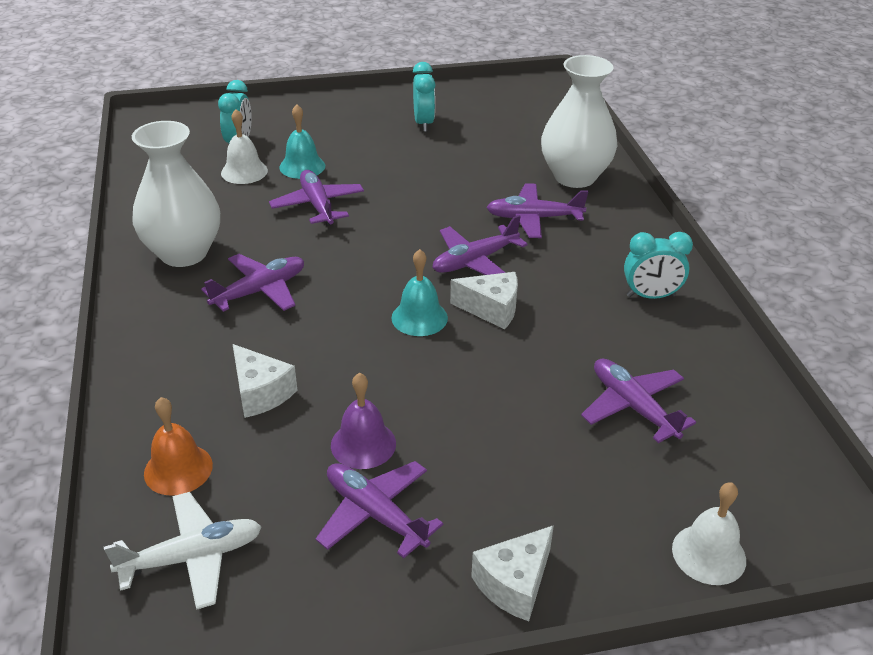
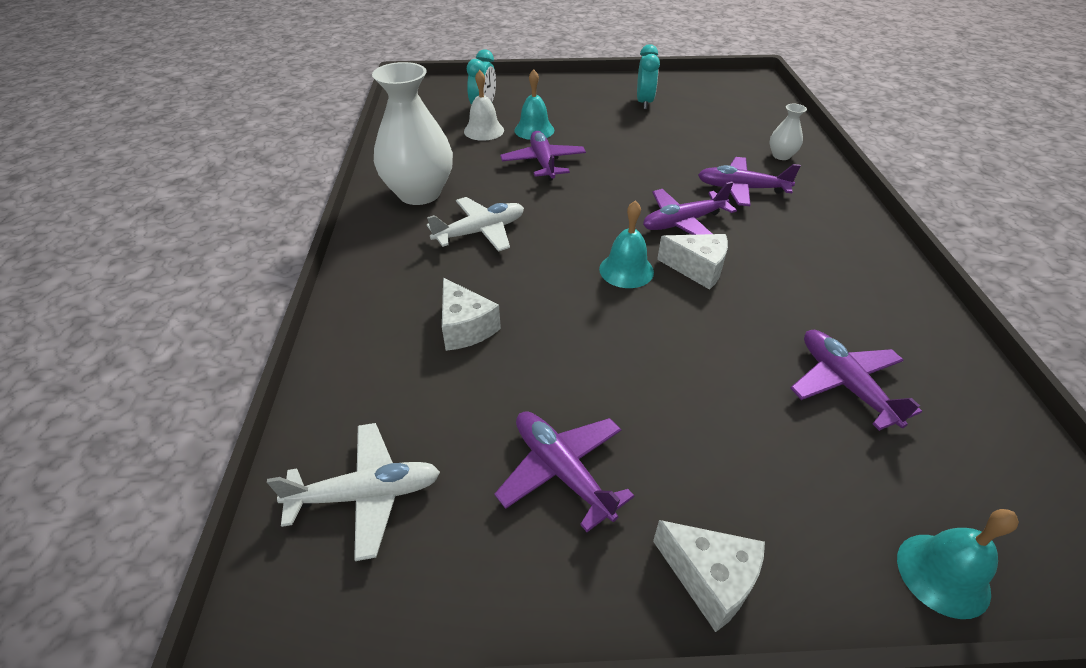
camera: 10 degrees right, 5 degrees up
orange bell [144,397,213,496] -> none
purple plane [201,254,304,312] -> white plane [427,197,524,252]
purple bell [331,373,396,469] -> none
white cheese [471,525,554,621] -> white cheese turned 105 degrees counterclockwise [653,520,765,632]
white vase [541,55,617,188] -> white vase [770,104,807,160], size x0.45
turquoise clock [624,232,693,299] -> none
white bell [672,482,746,585] -> turquoise bell [897,509,1019,619]

